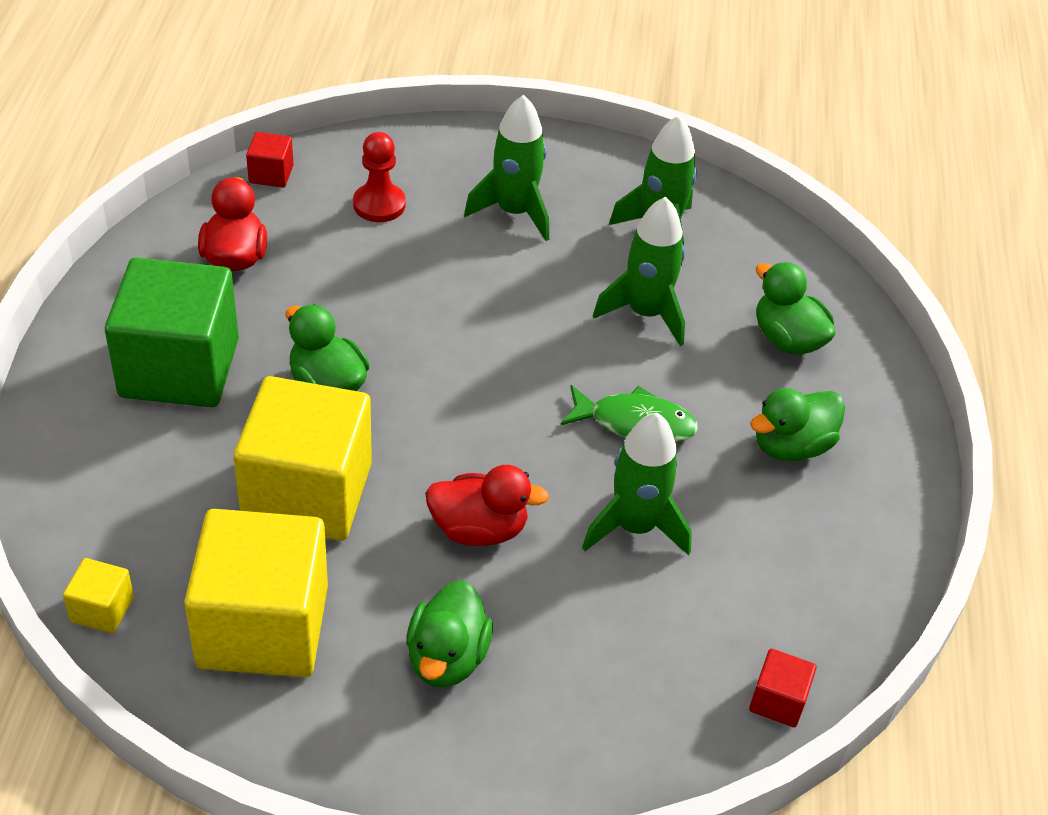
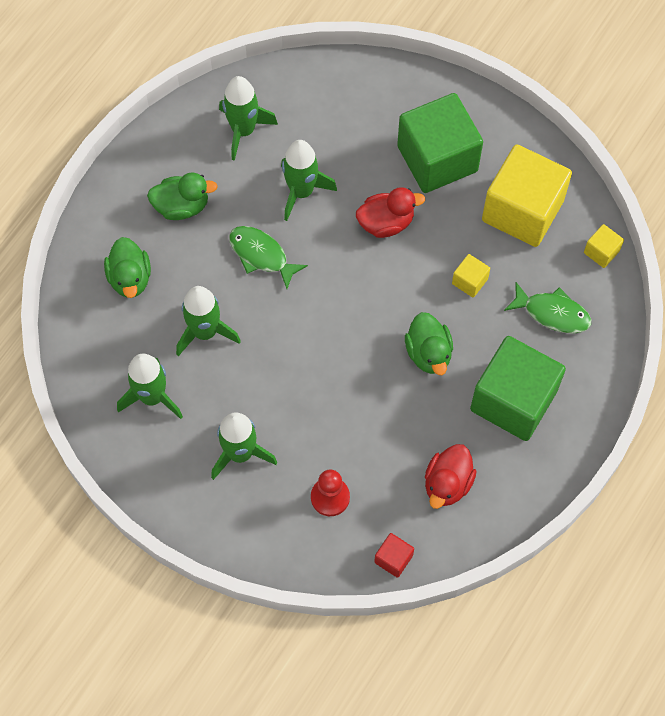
camera: 150 degrees left, 20 degrees up
yellow cube [233,376,372,541] -> yellow cube [452,254,490,298], size x0.42
green duck [406,580,493,687] -> green cube [397,93,483,193]
red duck [425,465,549,546] -> red duck turned 135 degrees clockwise [356,187,425,238]
red cube [749,649,817,727] -> none
none -> green rocket [219,76,278,161]
none -> green fish [504,282,591,334]

